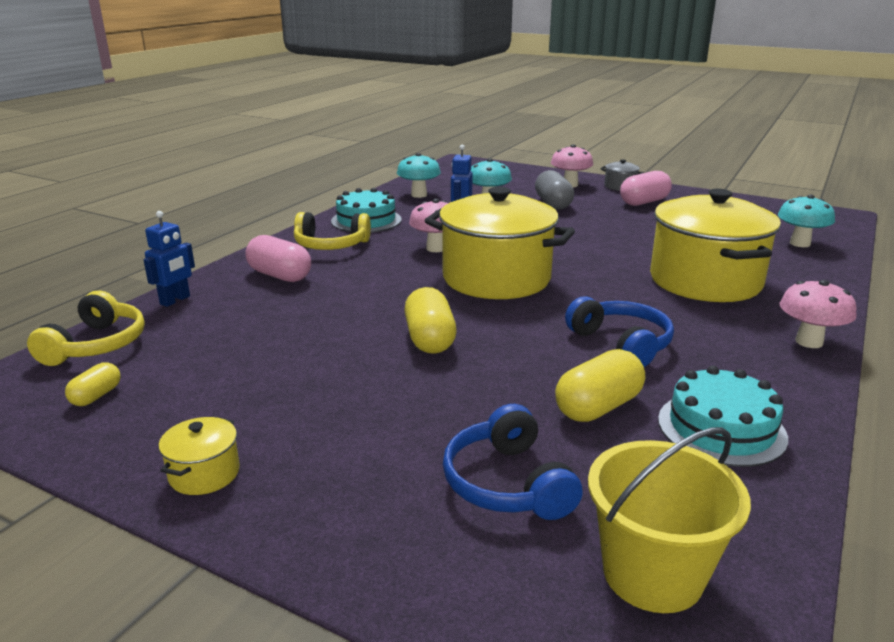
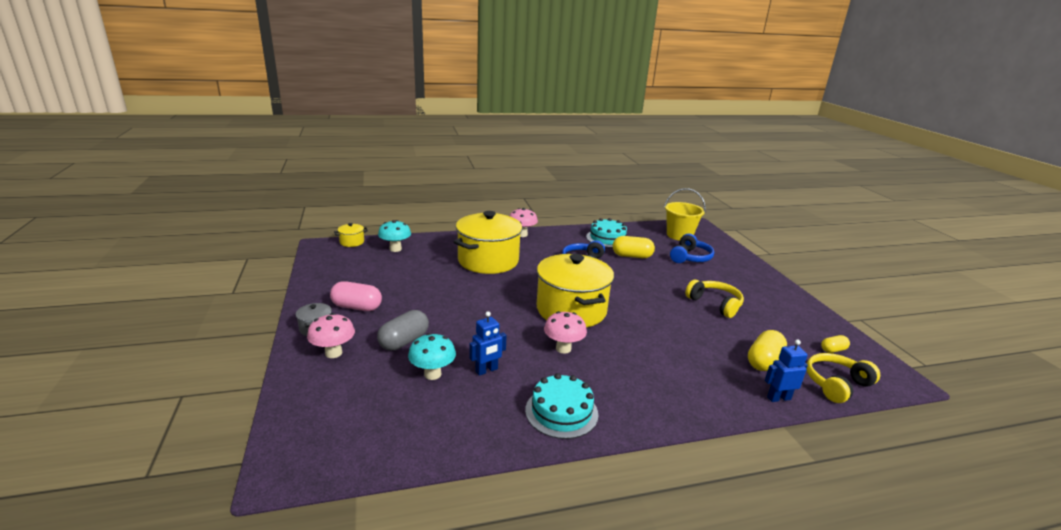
camera: 135 degrees left, 0 degrees up
yellow pot [159,417,240,495] -> yellow pot moved to [334,223,368,247]
pink capsule [245,235,311,282] -> none
yellow headphones [294,212,371,250] -> yellow headphones moved to [685,280,744,318]
turquoise mushroom [397,153,441,198] -> none
yellow capsule [404,287,457,354] -> yellow capsule moved to [748,330,787,371]

